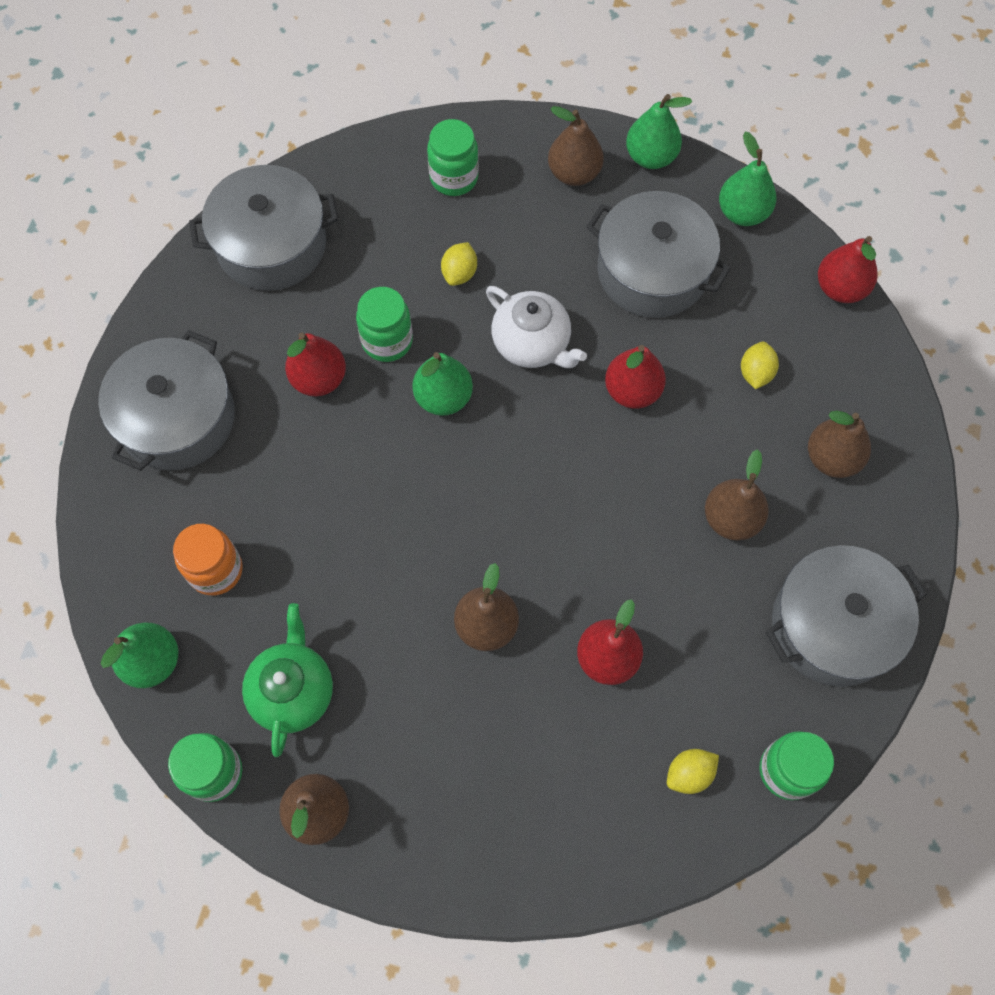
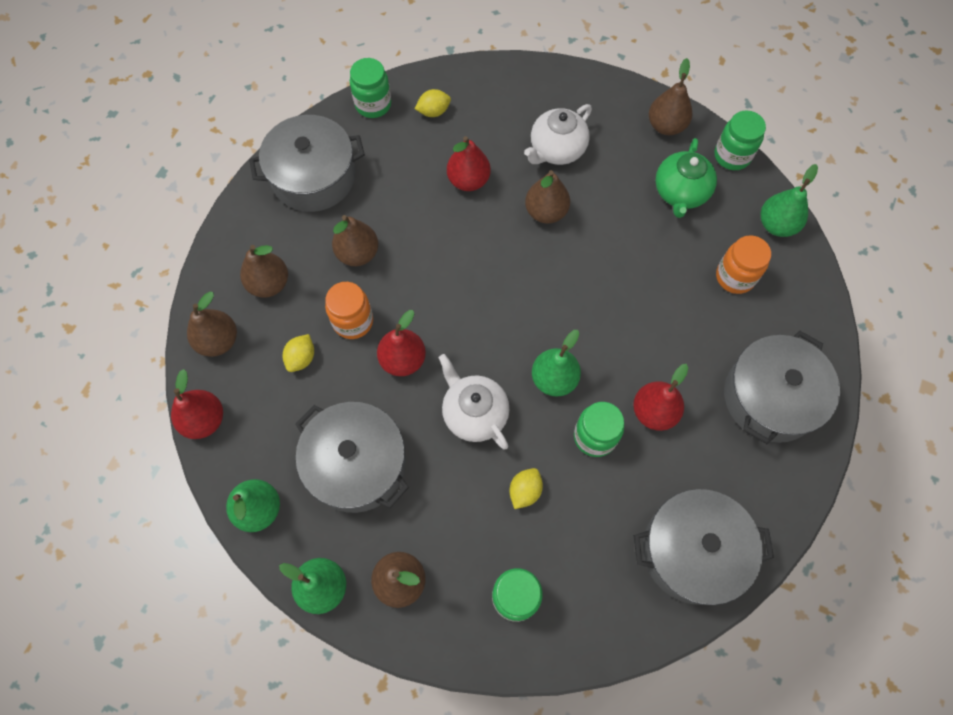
camera: 170 degrees left, 0 degrees up
none -> brown pear [187,291,237,357]
none -> orange jar [325,282,373,339]
none -> white teapot [524,104,592,165]

